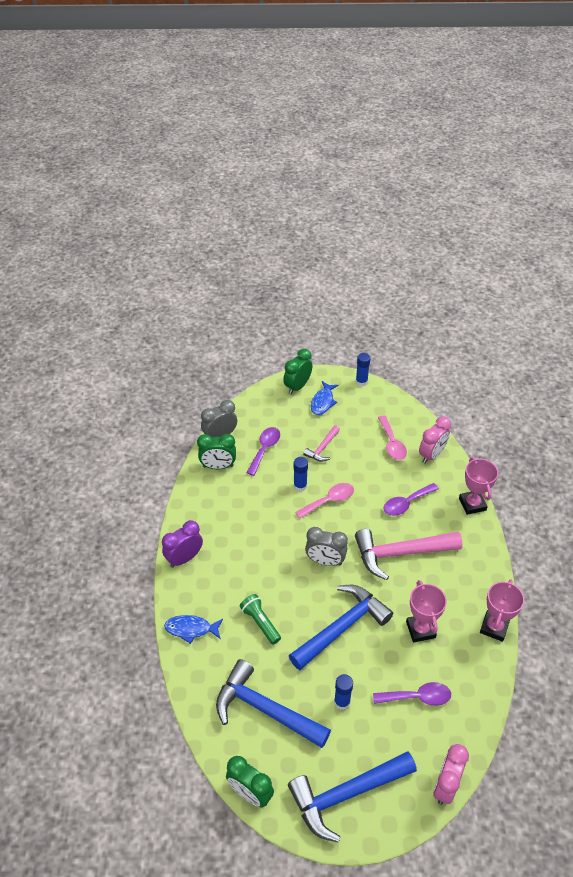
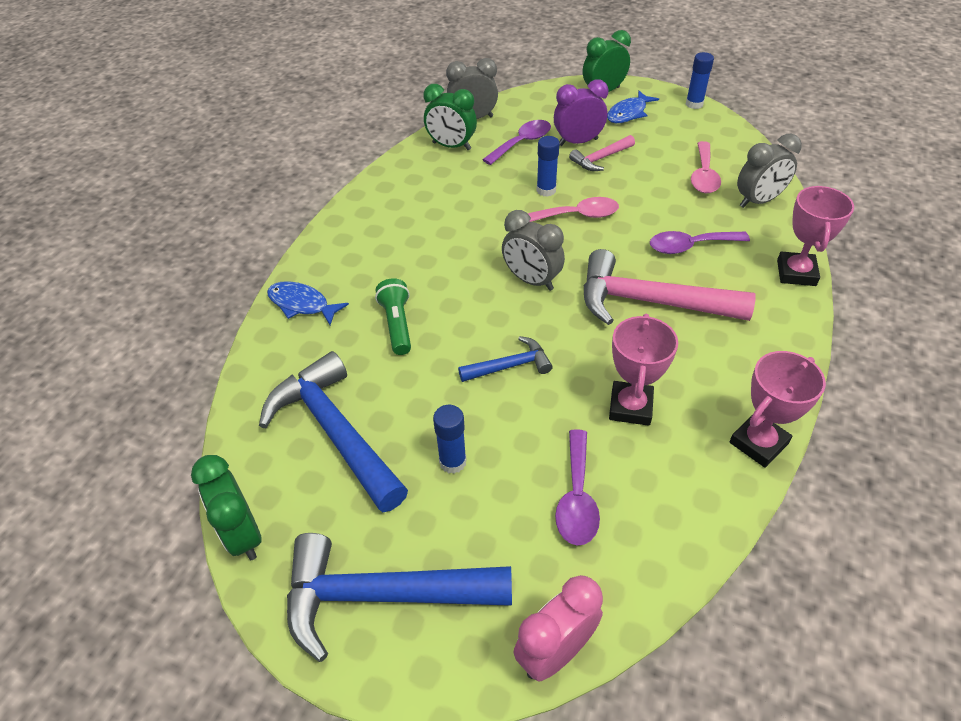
camera: 25 degrees right, 0 degrees up
purple clock [162,520,203,568] -> purple clock moved to [554,80,608,146]
blue hammer [289,585,393,670] -> blue hammer [458,336,553,382], size x0.51
purple spoon [373,682,451,706] -> purple spoon turned 75 degrees clockwise [555,429,600,546]
pink clock [419,416,451,463] -> grey clock [737,134,802,208]

